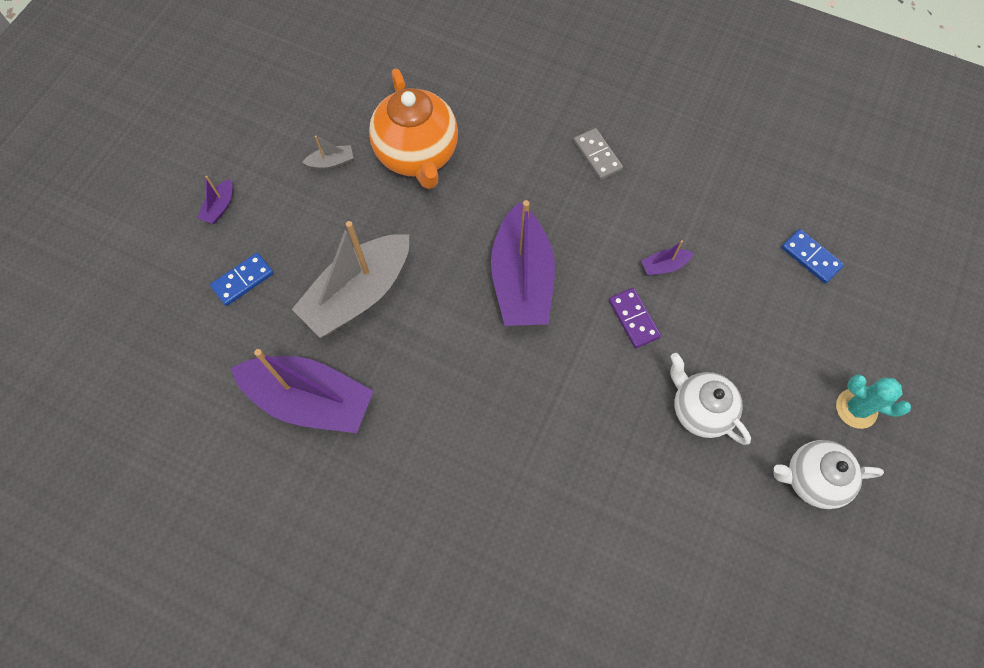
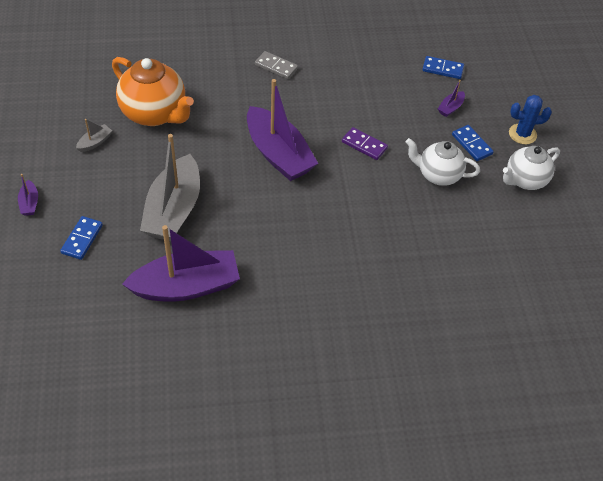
camera: 35 degrees left, 15 degrees down
purple boat [641,240,694,276] -> purple boat moved to [438,80,465,117]
turquoise cactus [836,374,911,429] -> blue cactus [509,95,552,144]
none -> blue domino [452,125,494,161]

